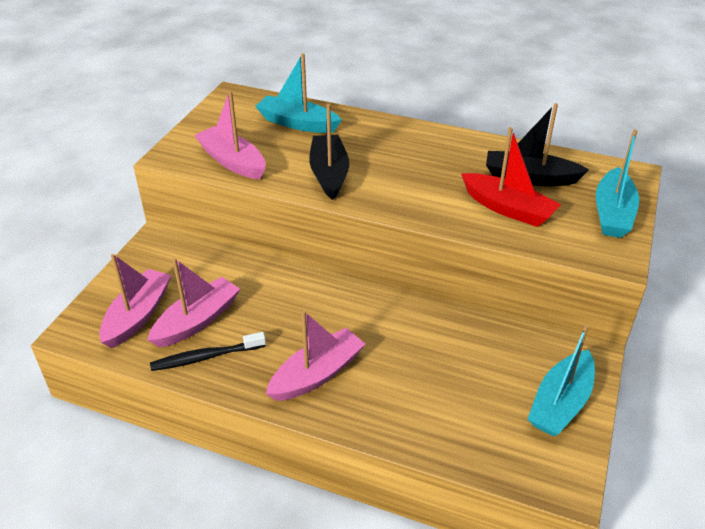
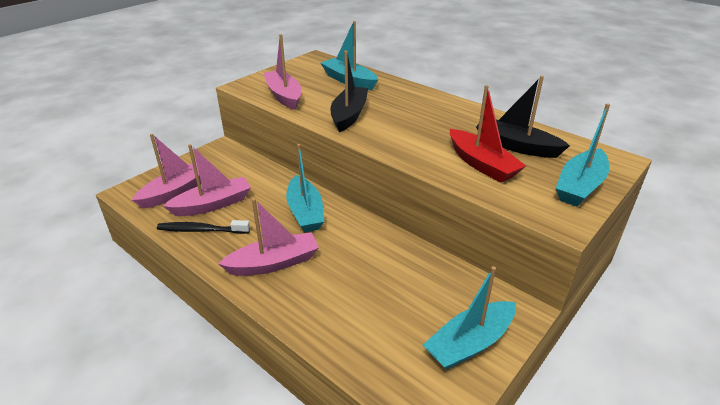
camera: 20 degrees right, 5 degrees down
none -> turquoise boat [286,144,324,232]

